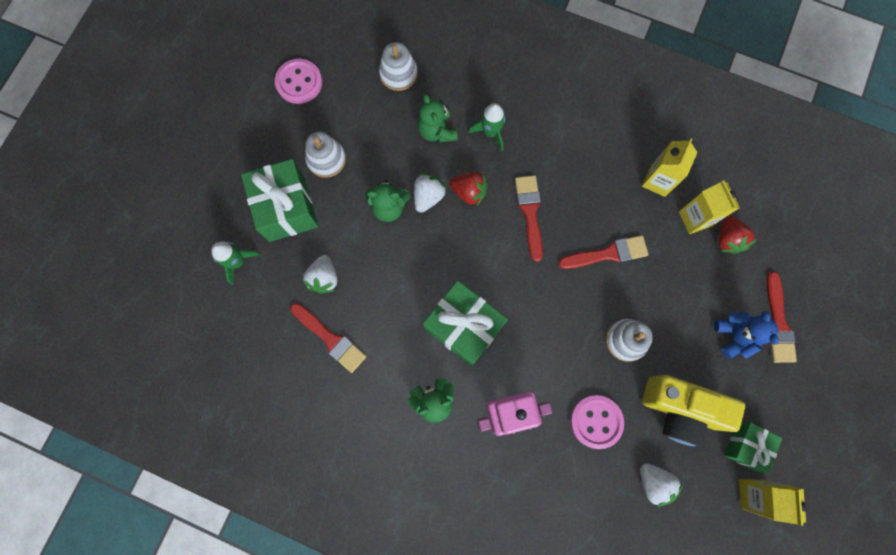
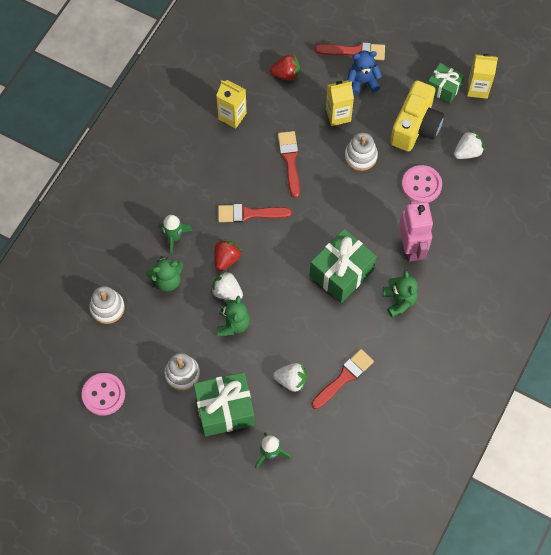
camera: 85 degrees left, 10 degrees down
yellow carton [679,180,740,234] -> yellow carton moved to [326,80,354,126]

